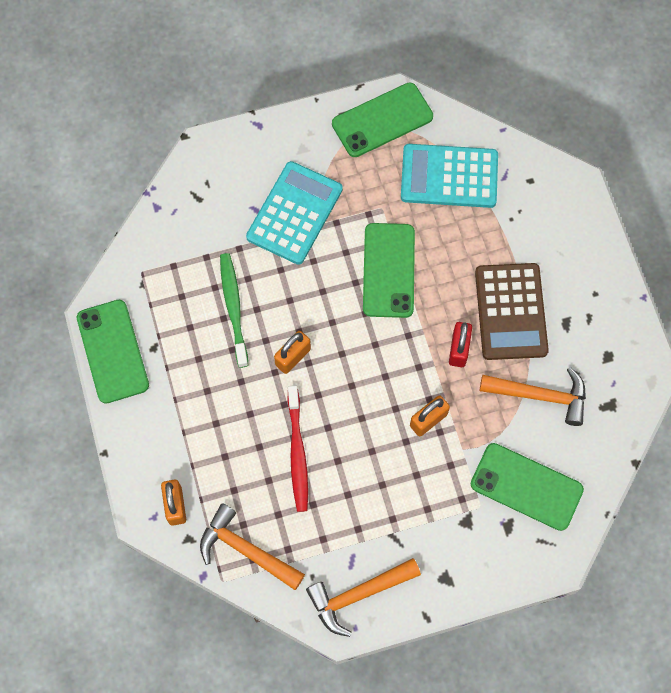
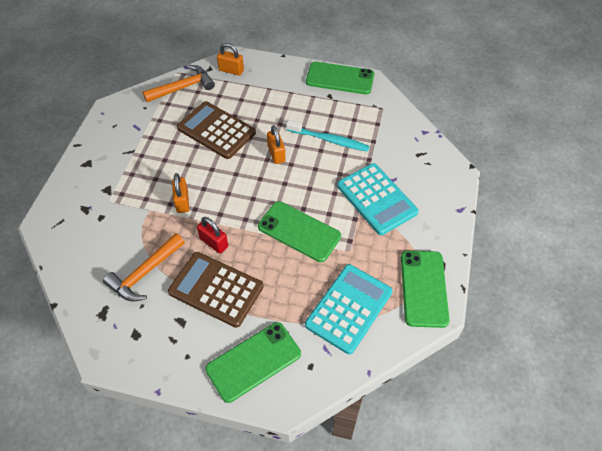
camera: 120 degrees right, 15 degrees down
green toothbrush [220,253,249,368] -> turquoise toothbrush [286,120,370,152]
red toothbrush [288,386,308,512] -> brown calculator [177,101,256,159]
orange hammer [306,558,421,637] -> none
green phone [470,443,584,531] -> green phone moved to [205,322,301,403]

